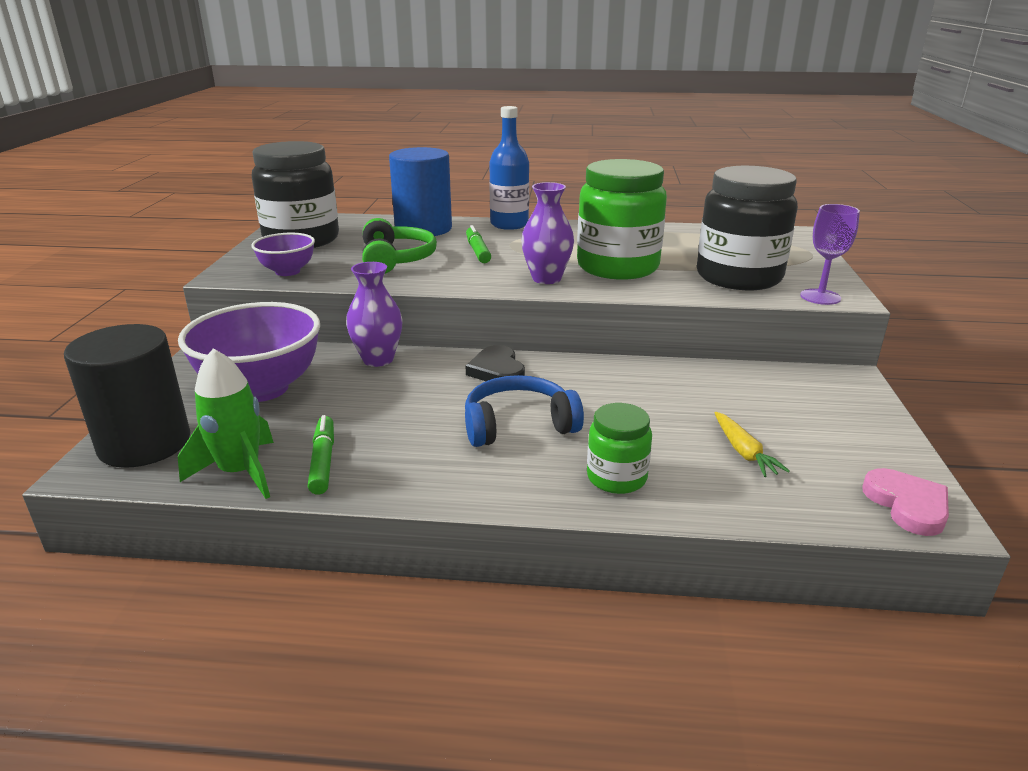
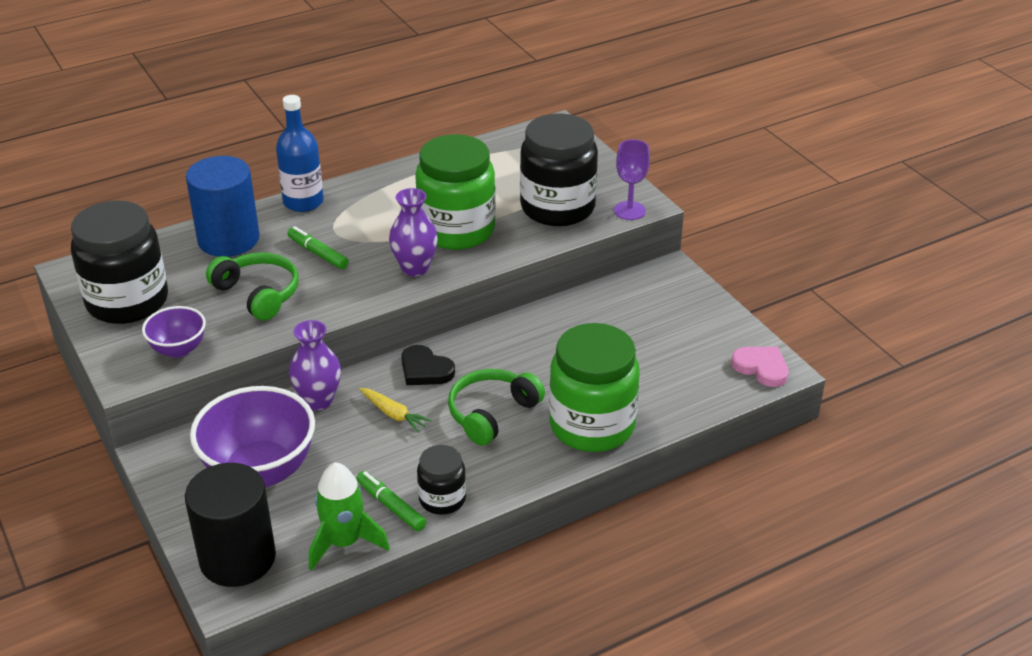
camera: 35 degrees left, 10 degrees up
blue headphones [465,375,584,447] -> green headphones [448,369,545,446]
green jar [587,403,652,494] -> green jar [549,323,640,452], size x1.93
yellow carrot [714,412,790,477] -> yellow carrot moved to [360,388,432,432]
none -> black jar [417,445,466,515]

